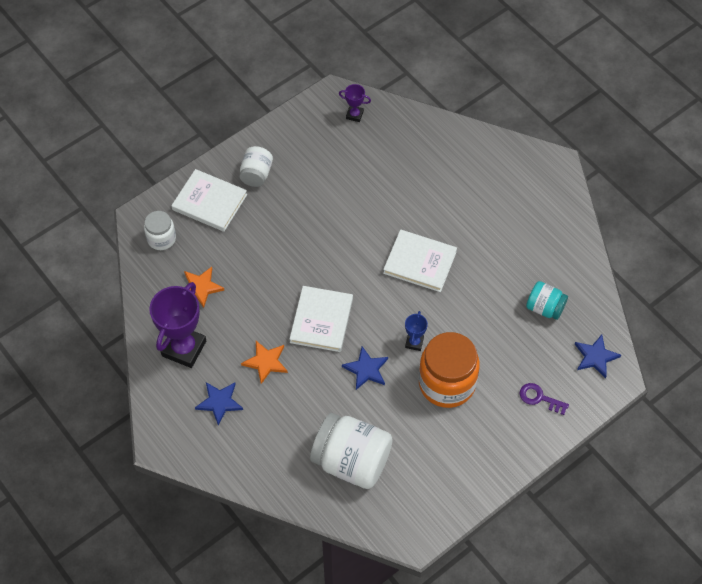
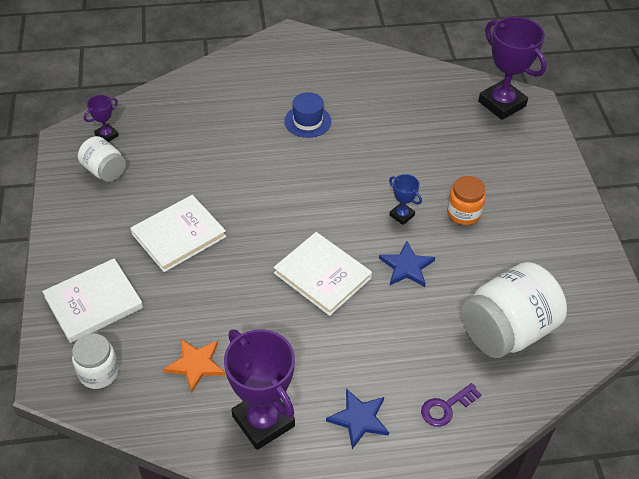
camera: 60 degrees left, 10 degrees down
white jar [239,146,273,187] -> white jar moved to [78,136,126,182]
orange star [241,341,288,384] -> none
white book [383,229,457,292] -> white book moved to [130,195,227,272]
orange jar [419,332,480,408] -> orange jar [447,176,486,225], size x0.54
purple key [519,383,569,415] -> purple key moved to [421,383,482,427]
turquoise jar [526,281,568,320] -> none
blue star [575,335,621,378] -> purple trophy [478,17,547,120]
none -> blue hat [284,92,331,138]

